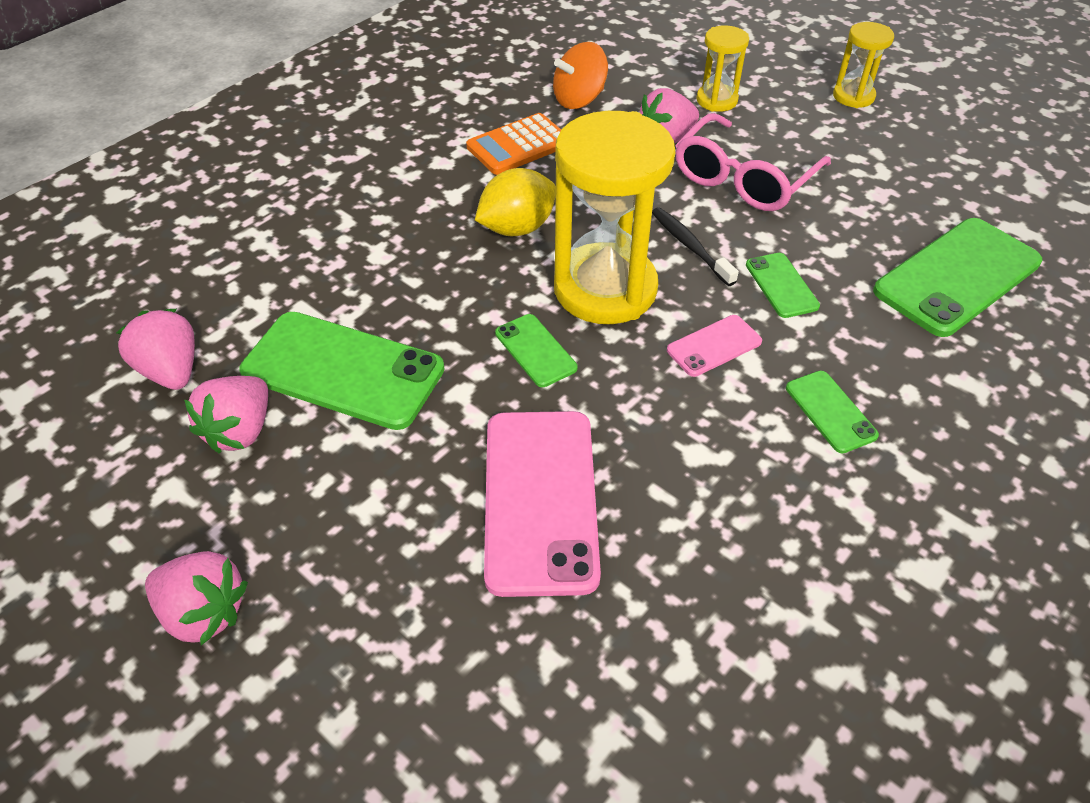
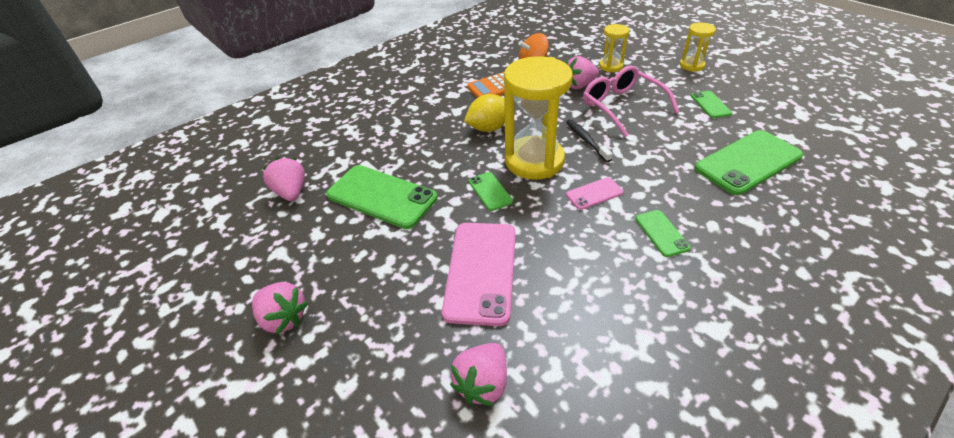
camera: 10 degrees right, 5 degrees down
pink strawberry [184,376,268,453] -> pink strawberry moved to [450,343,507,406]
pink glasses [675,113,831,211] -> pink glasses turned 105 degrees clockwise [583,65,679,137]
green phone [746,253,820,318] -> green phone moved to [691,91,732,118]

